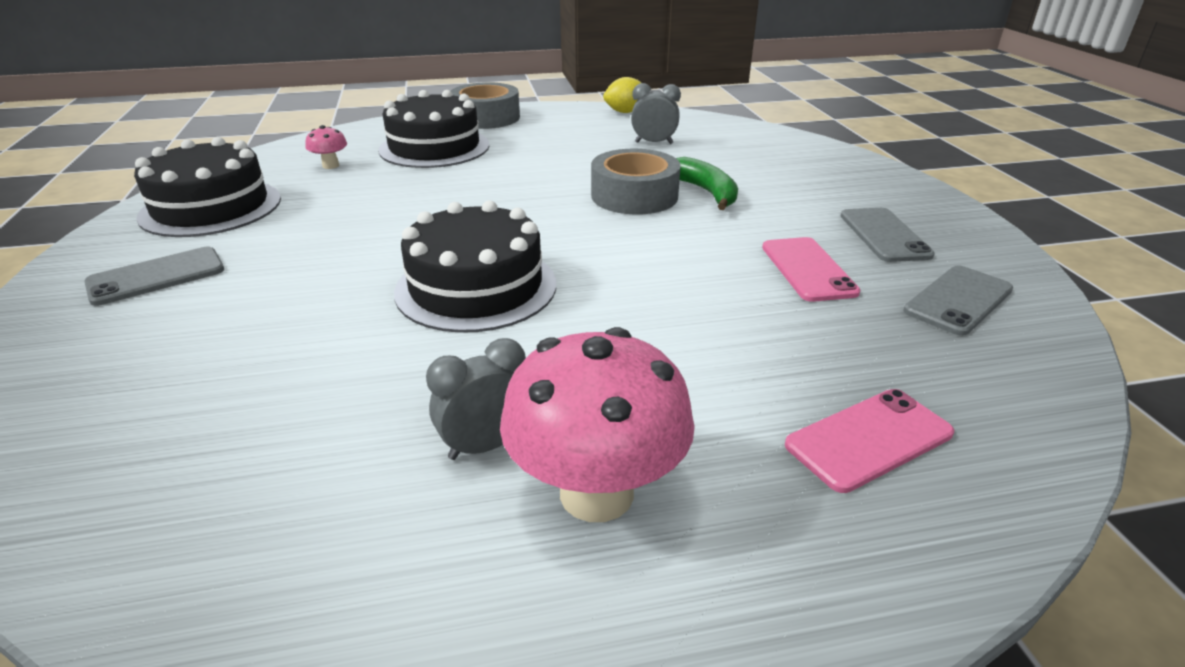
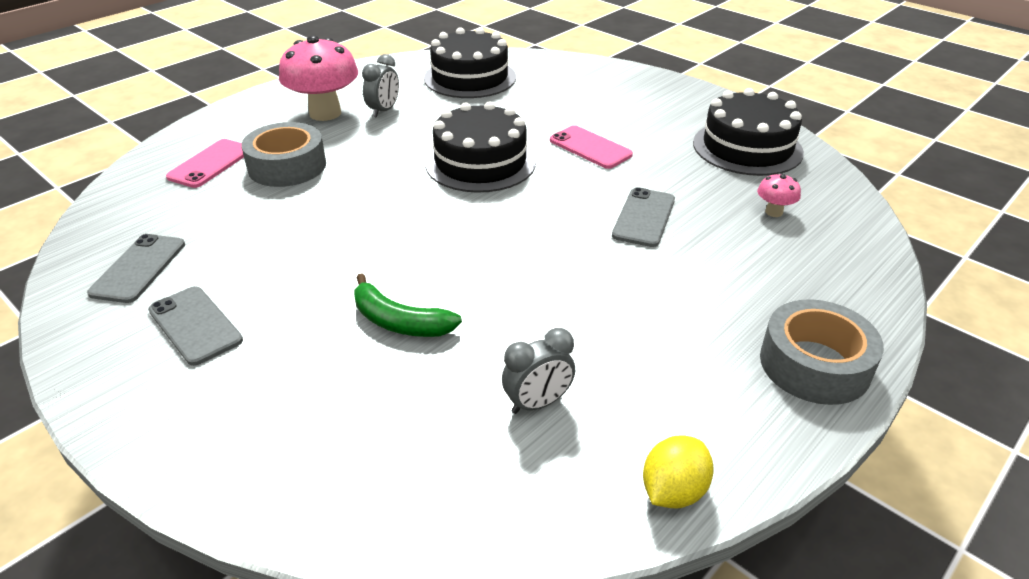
camera: 145 degrees right, 5 degrees up
grey phone [84,246,224,306] -> grey phone moved to [612,187,675,247]
black cake [378,90,489,168] -> black cake moved to [424,27,516,98]
grey tape [591,149,681,214] -> grey tape moved to [241,122,326,187]
pink phone [762,237,860,302] -> pink phone moved to [550,125,633,169]

